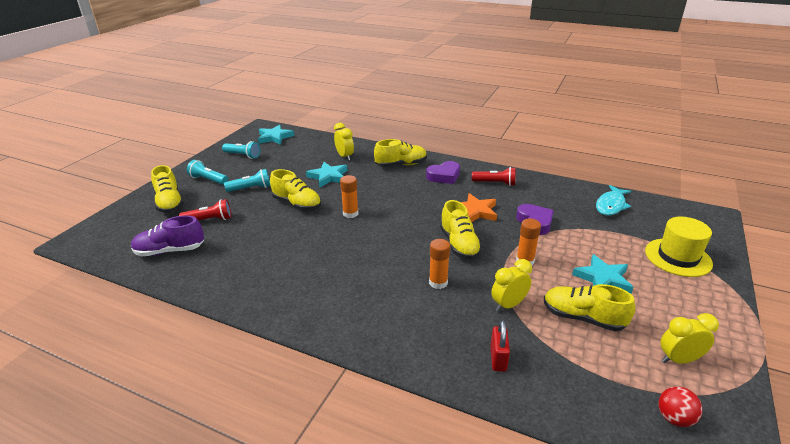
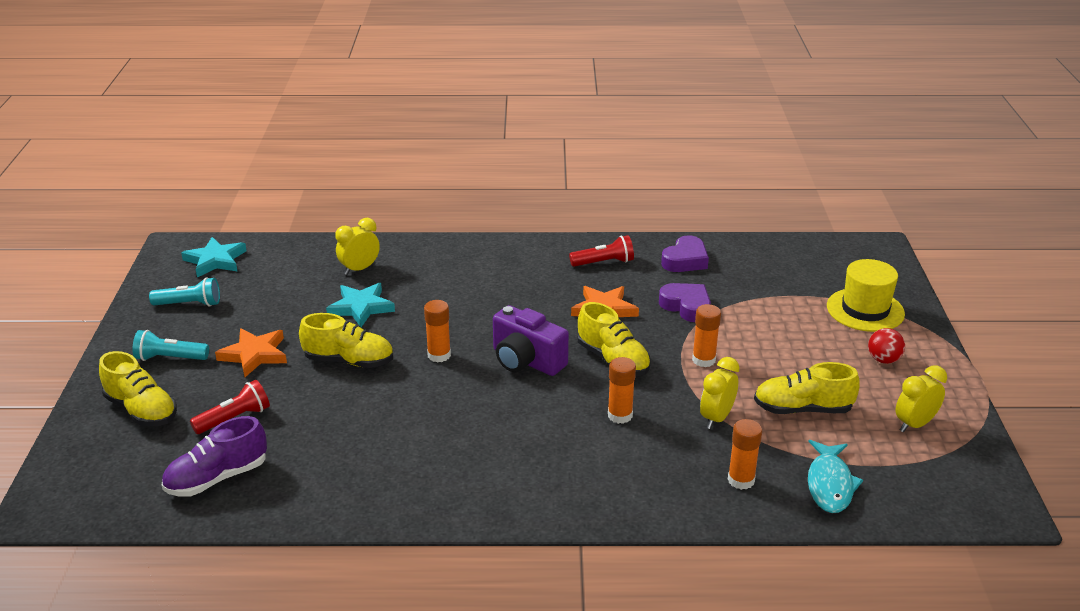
camera: 25 degrees left, 0 degrees up
turquoise flashlight [224,169,271,192] -> orange star [215,328,287,377]
yellow clock [334,123,354,161] -> yellow clock turned 75 degrees counterclockwise [335,218,380,275]
yellow shoe [374,139,427,167] -> none
purple heart [426,161,460,184] -> purple heart moved to [661,235,709,272]
red padlock [490,320,510,372] -> orange glue stick [728,419,762,490]
turquoise star [572,254,633,294] -> none
turquoise fish [596,185,631,216] -> turquoise fish moved to [808,440,863,513]
red ball [658,386,703,427] -> red ball moved to [868,328,905,364]
none -> purple camera [493,305,569,376]

